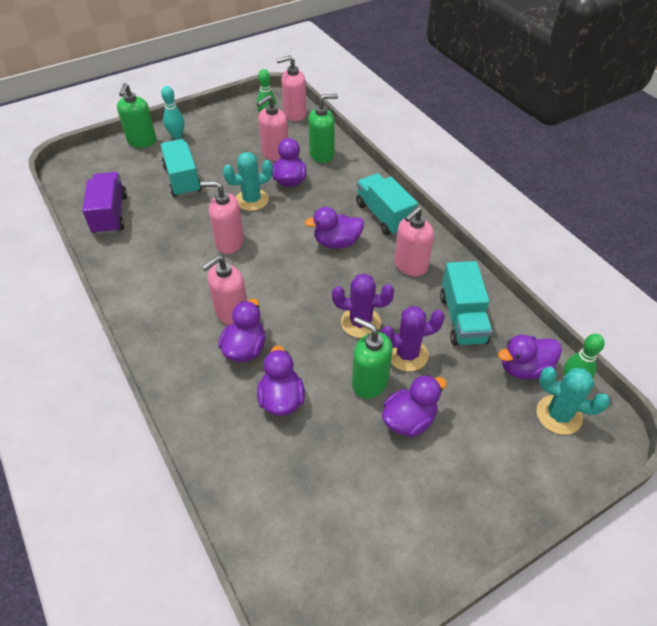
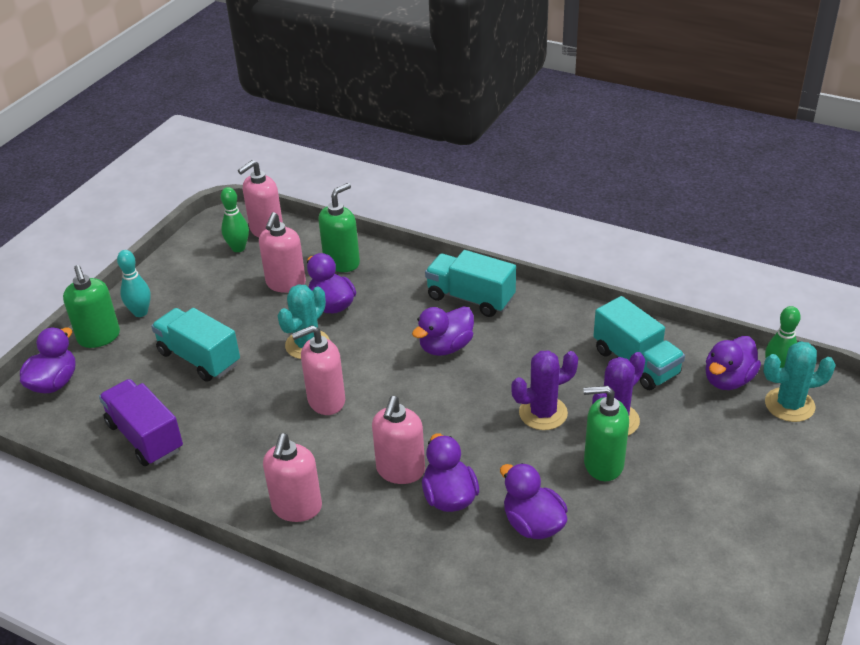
camera: 30 degrees left, 10 degrees down
purple duck [382,375,447,437] -> purple duck moved to [20,327,75,393]
pink soap dispenser [394,207,434,276] -> pink soap dispenser moved to [263,433,322,522]

